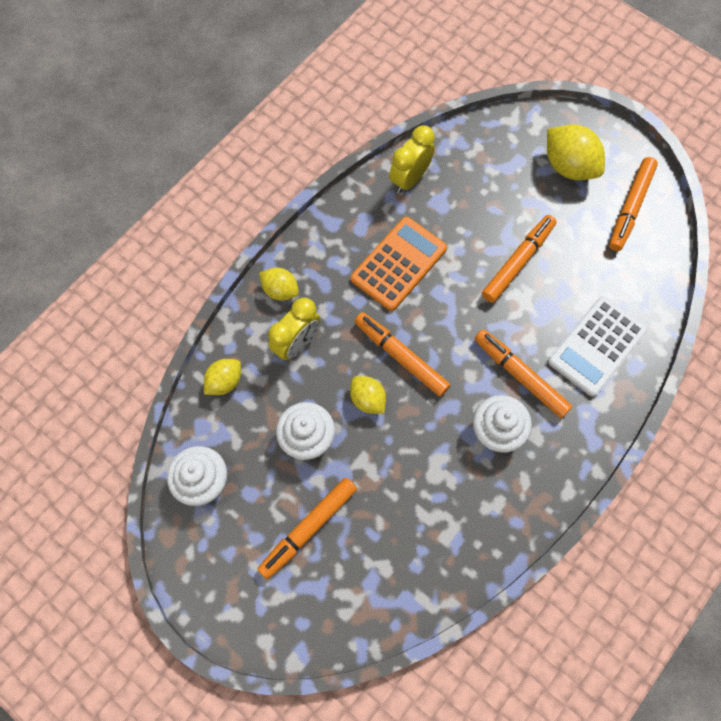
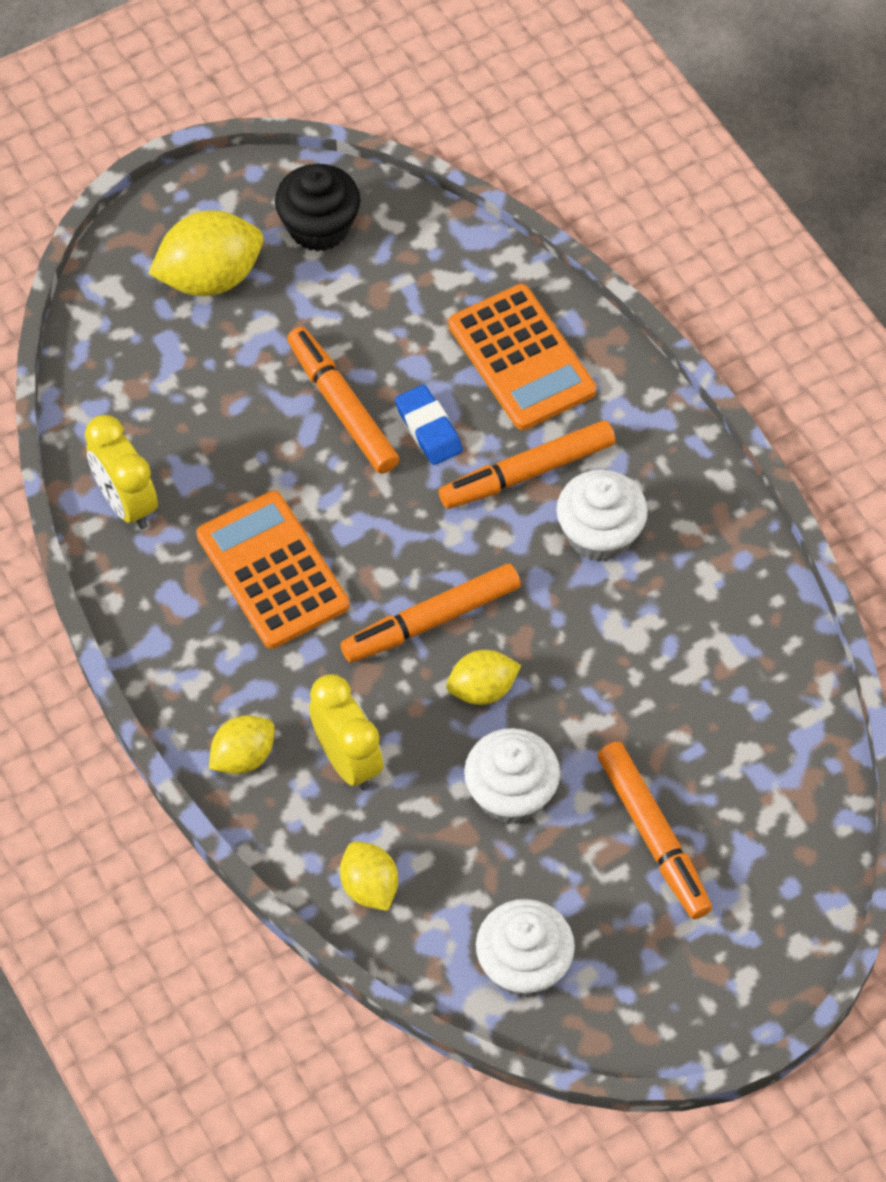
camera: 70 degrees left, 10 degrees down
white calculator [548,296,648,397] -> orange calculator [448,284,597,430]
orange marker [609,157,658,251] -> black cupcake [275,164,361,252]
none -> blue eraser [395,385,463,465]

